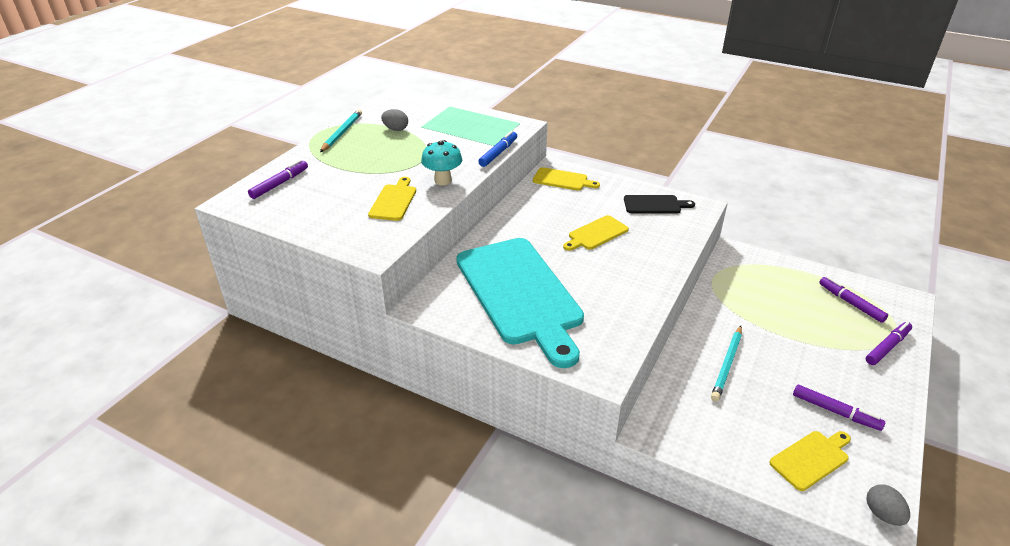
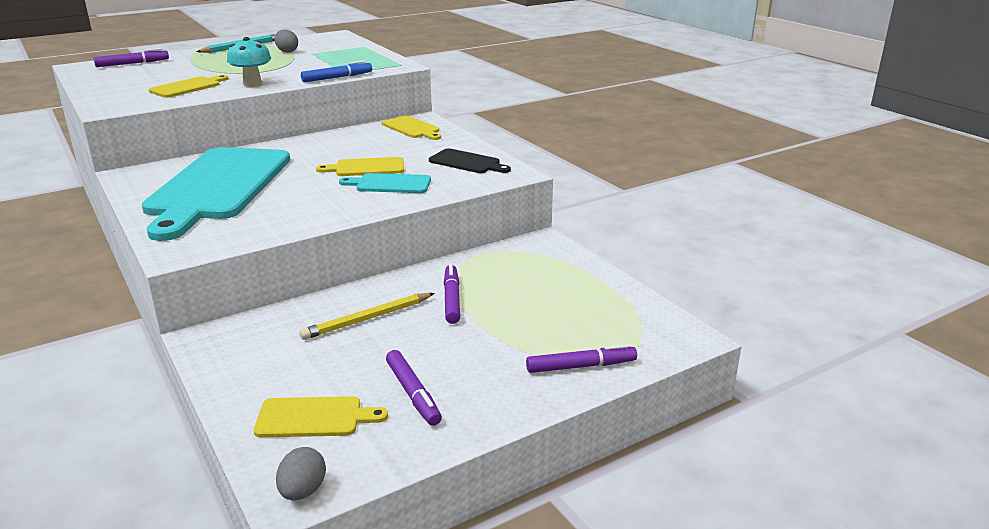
camera: 30 degrees right, 10 degrees down
turquoise pencil [711,326,742,401] -> yellow pencil [299,293,435,340]
purple marker [819,277,888,323] -> purple marker moved to [444,264,460,324]
none -> turquoise cutting board [339,173,431,193]

